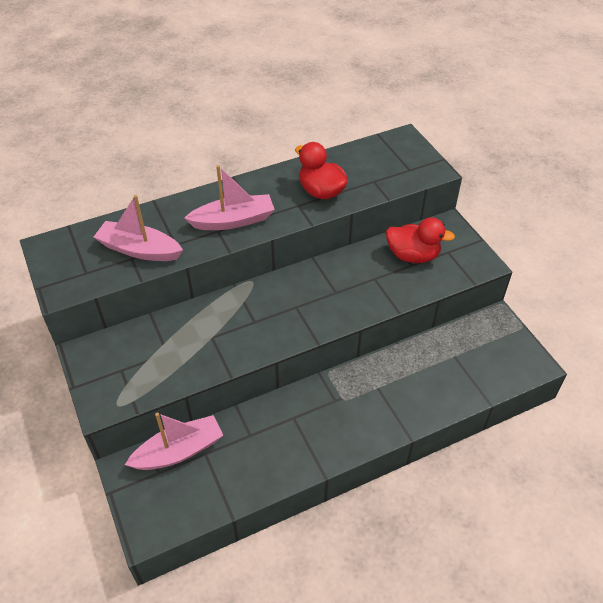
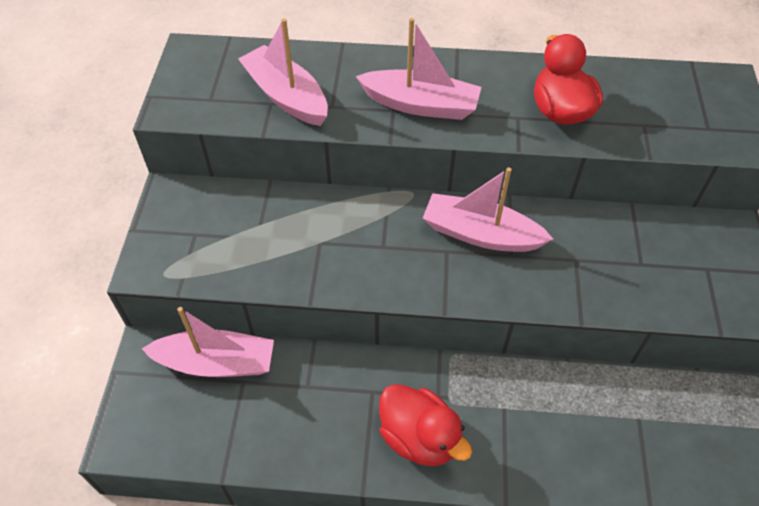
camera: 30 degrees right, 5 degrees up
red duck [386,217,455,263] -> red duck moved to [379,384,472,466]
none -> pink boat [423,167,553,252]

